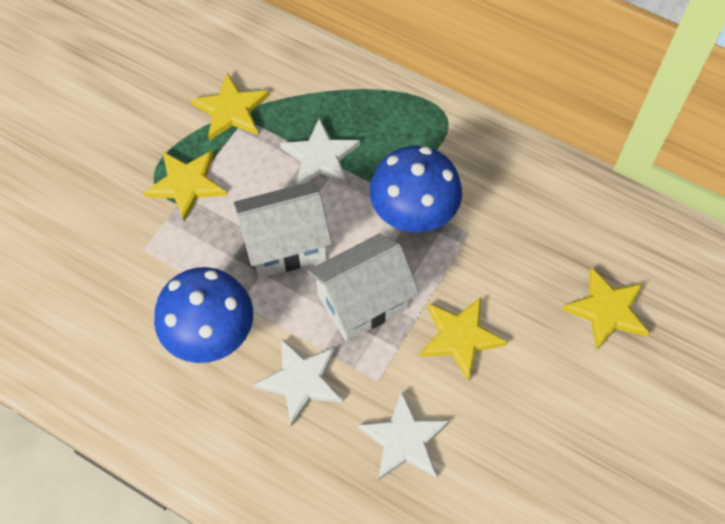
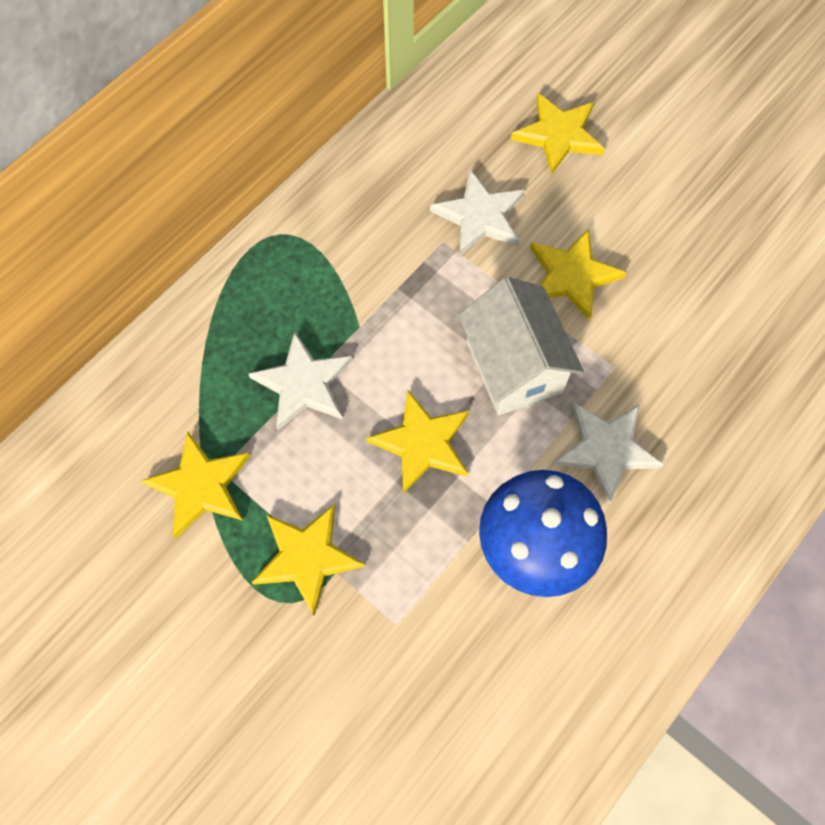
camera: 80 degrees left, 5 degrees up
white house [233,182,332,278] -> yellow star [366,390,469,494]
white star [358,391,450,480] -> white star moved to [430,169,524,256]
blue mushroom [370,146,462,232] -> none

